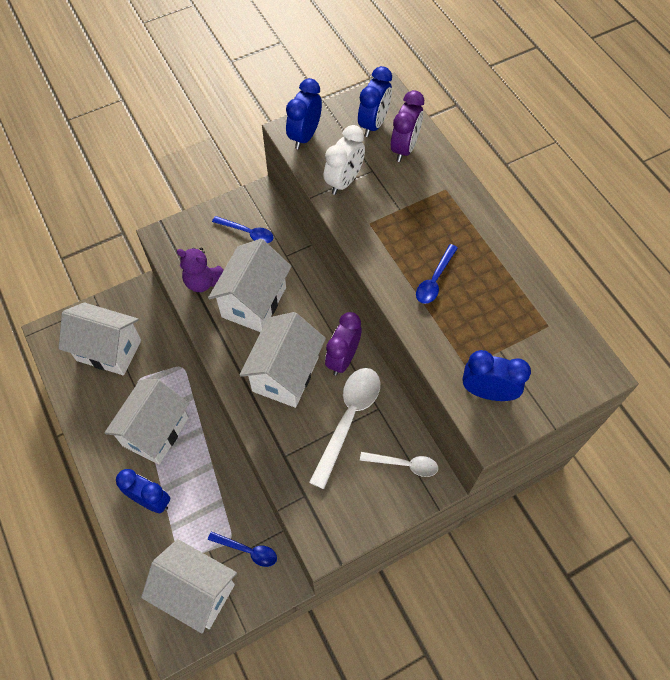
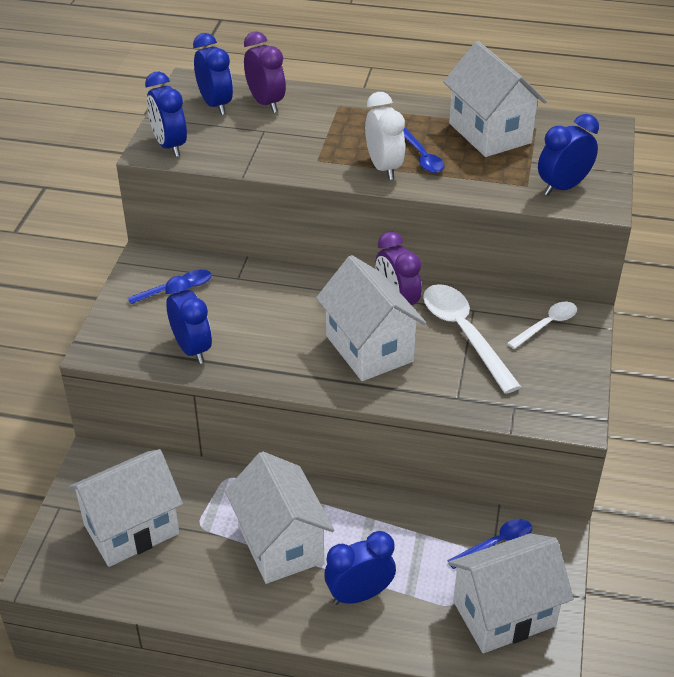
camera: 50 degrees left, 20 degrees down
purple teddy bear [177,248,224,292] -> blue clock [165,276,212,364]
white house [208,239,291,332] -> white house moved to [443,41,547,157]
white clock [323,125,365,195] -> white clock moved to [365,92,405,180]

